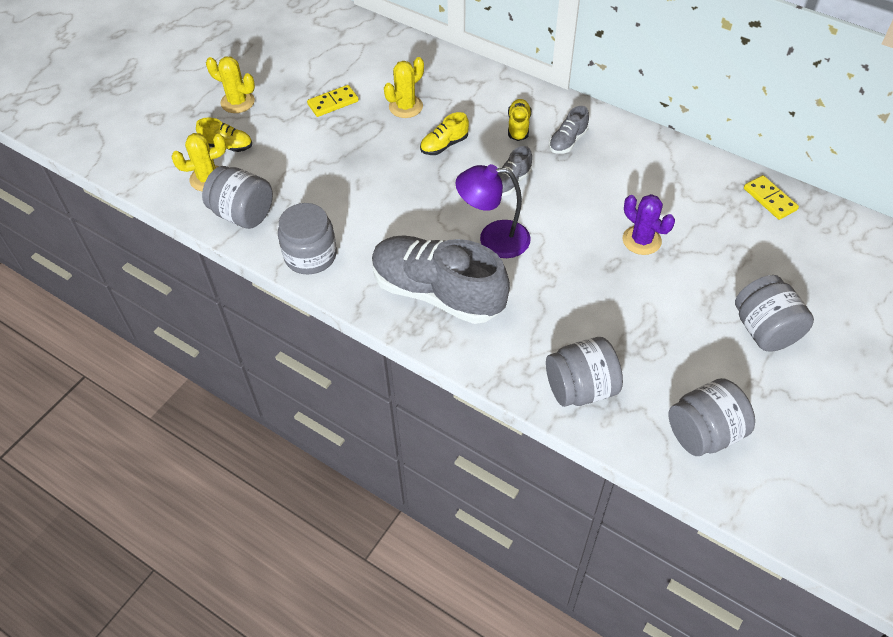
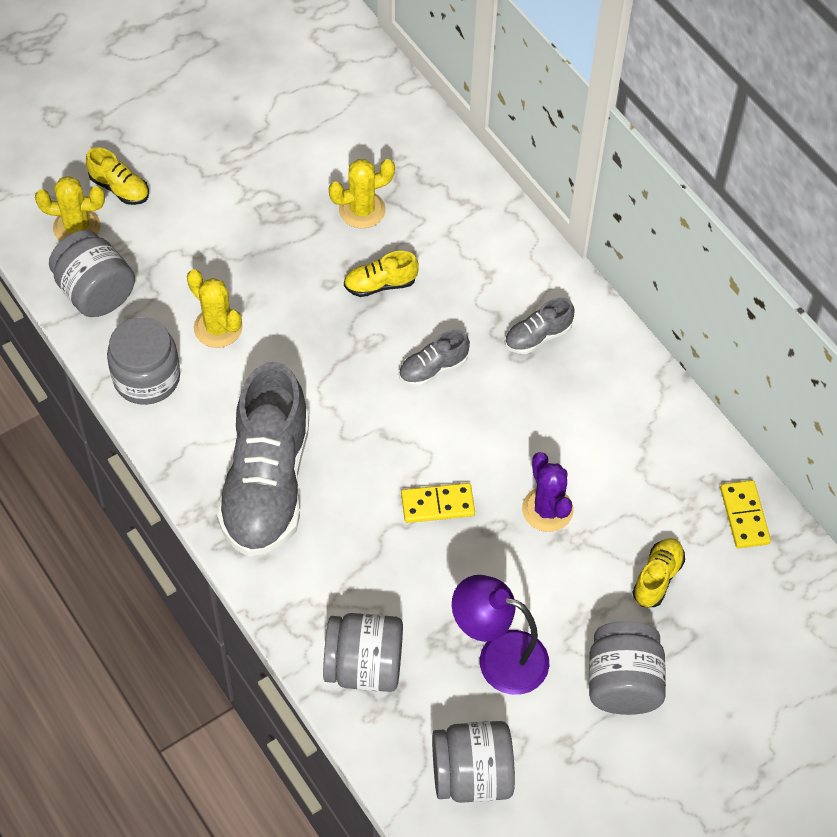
camera: 20 degrees right, 5 degrees up
yellow cactus [206,56,255,113] -> yellow cactus moved to [187,269,243,348]
yellow domino [307,85,359,117] -> yellow domino moved to [401,483,475,523]
grey shoe [372,235,510,324] -> grey shoe turned 135 degrees counterclockwise [217,362,309,557]
purple lamp [456,164,531,258] -> purple lamp moved to [452,575,549,695]
yellow shoe [508,99,532,141] -> yellow shoe moved to [632,538,685,607]

